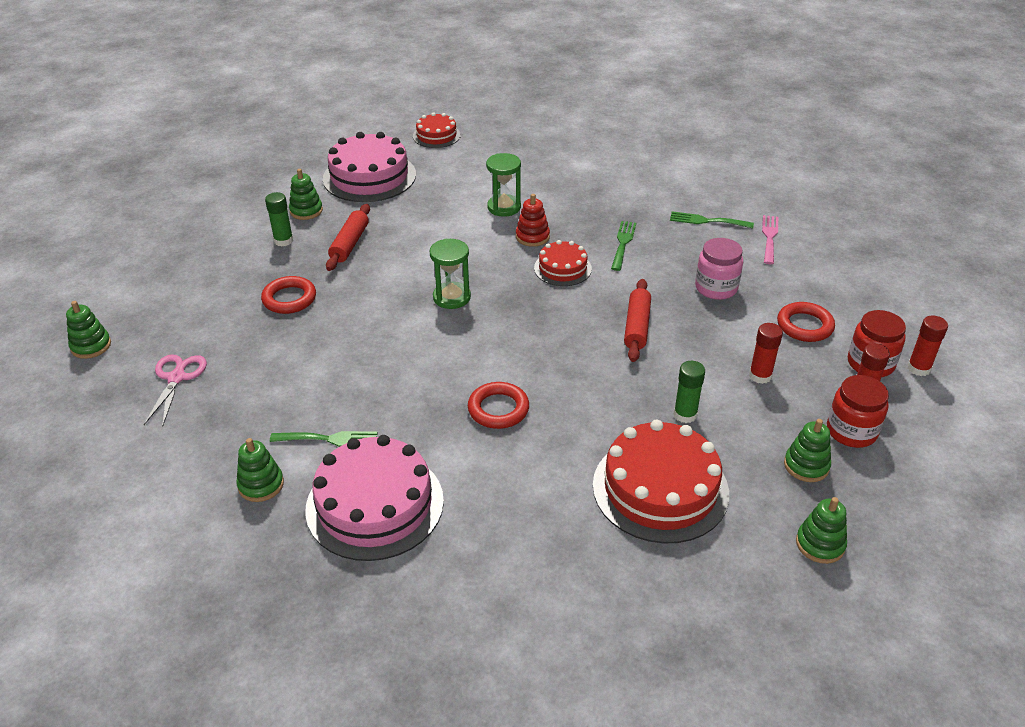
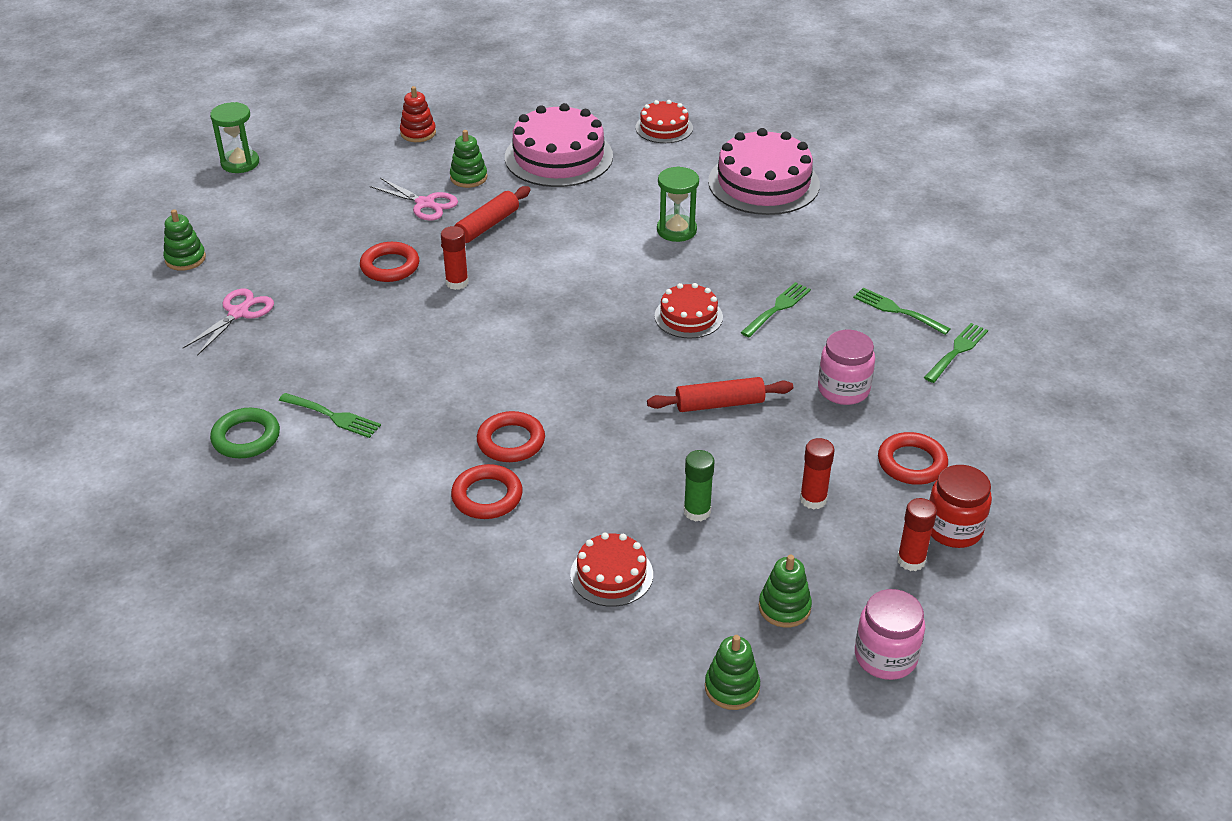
camera: 25 degrees right, 0 degrees up
green stacking toy [236,438,284,502] -> green ring [210,408,280,458]
green glue stick [265,192,293,246] -> pink scissors [370,178,458,221]
pink cake [305,435,444,561] -> pink cake moved to [708,128,820,215]
green hourglass [429,239,471,309] -> green hourglass moved to [210,102,259,173]
red stacking toy [516,194,550,247] -> red stacking toy moved to [400,86,436,142]
red cake [593,420,729,543] -> red cake [570,533,653,607], size x0.55
red rolling pin [624,279,651,362] -> red rolling pin turned 45 degrees clockwise [647,377,793,412]
pink fork [762,215,778,264] -> green fork [924,323,988,383]
red jar [827,375,889,448] -> none
red glue stick [907,315,948,376] -> red glue stick moved to [441,226,468,290]
none -> red ring [451,464,523,519]
none -> pink jar [855,589,925,680]

